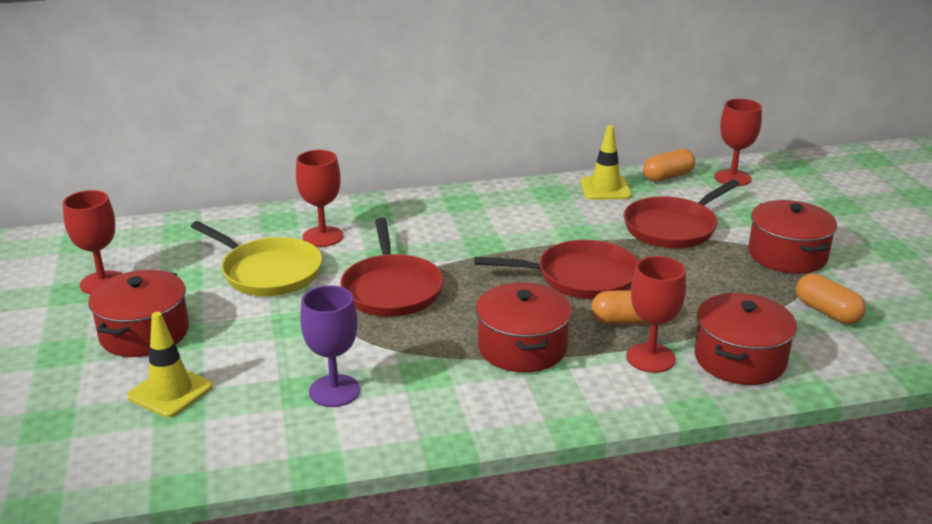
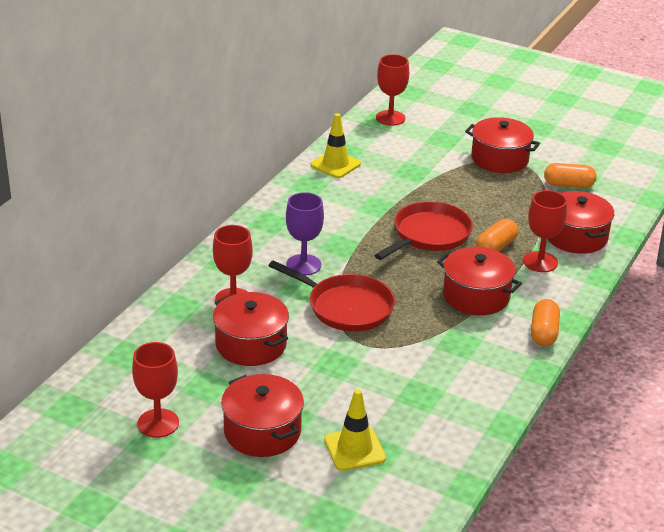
camera: 50 degrees left, 5 degrees up
yellow pan [191,221,322,296] -> red pot [213,292,289,366]
purple goblet [300,285,360,407] -> purple goblet moved to [286,192,324,275]
red pan [624,180,740,248] -> none
orange capsule [643,149,695,182] -> orange capsule moved to [531,299,560,346]

